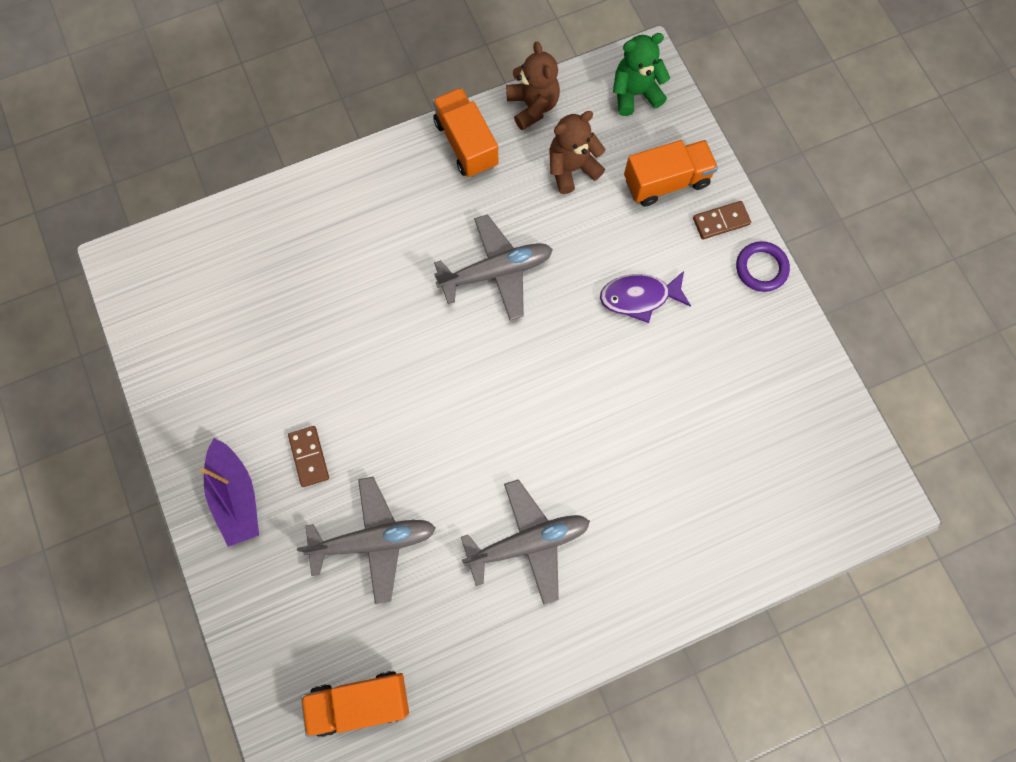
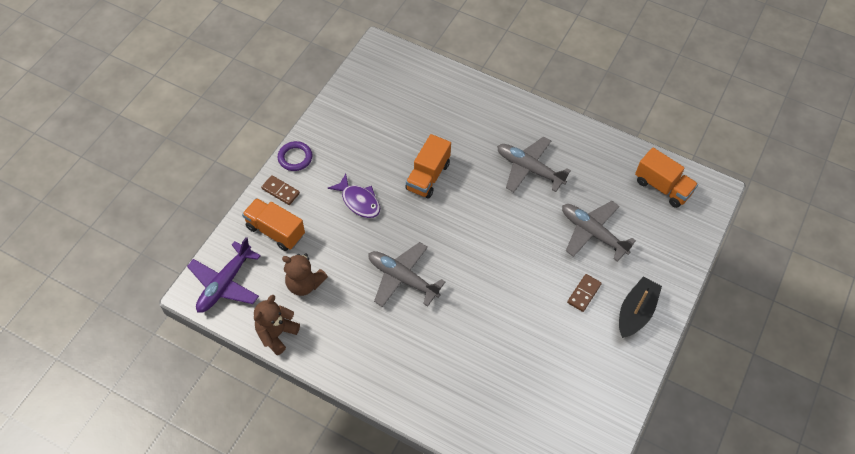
camera: 130 degrees left, 15 degrees down
purple boat [200,438,259,547] -> black boat [619,277,662,338]
orange truck [432,88,498,178] -> orange truck moved to [405,134,451,198]
green teddy bear [613,33,670,116] -> purple plane [187,237,261,313]

